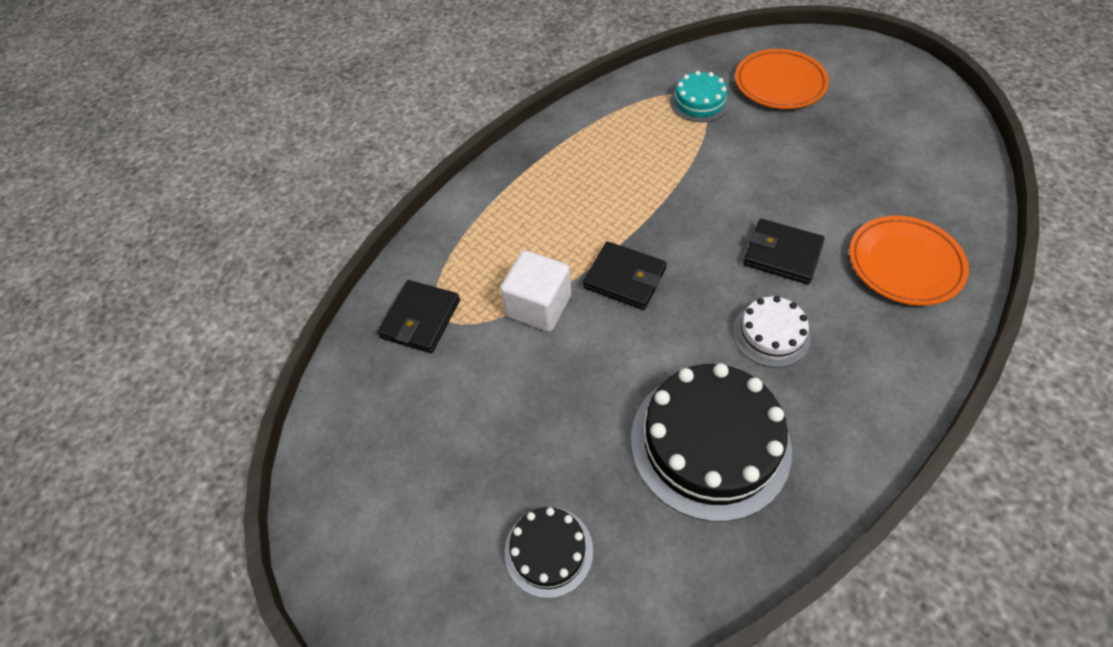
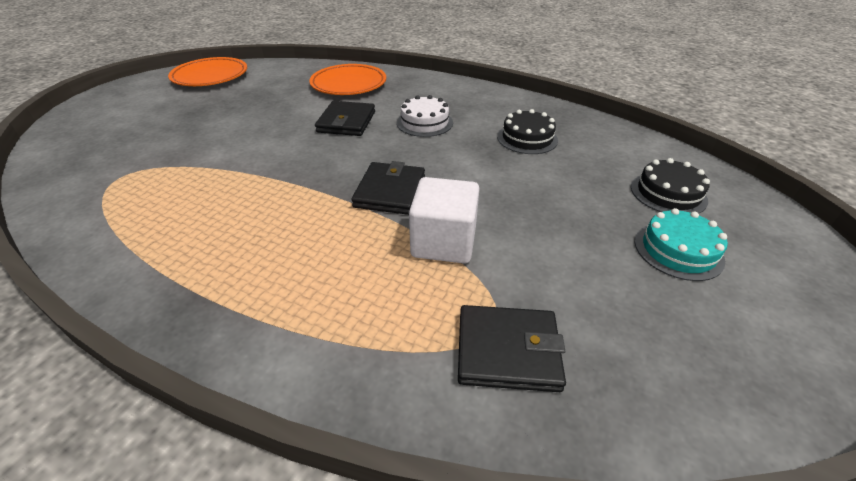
camera: 110 degrees left, 15 degrees down
black cake [631,363,792,522] -> black cake [497,109,558,154], size x0.52
turquoise cake [670,71,730,122] -> turquoise cake moved to [635,208,728,281]
orange plate [735,49,829,109] -> orange plate moved to [168,57,247,86]

